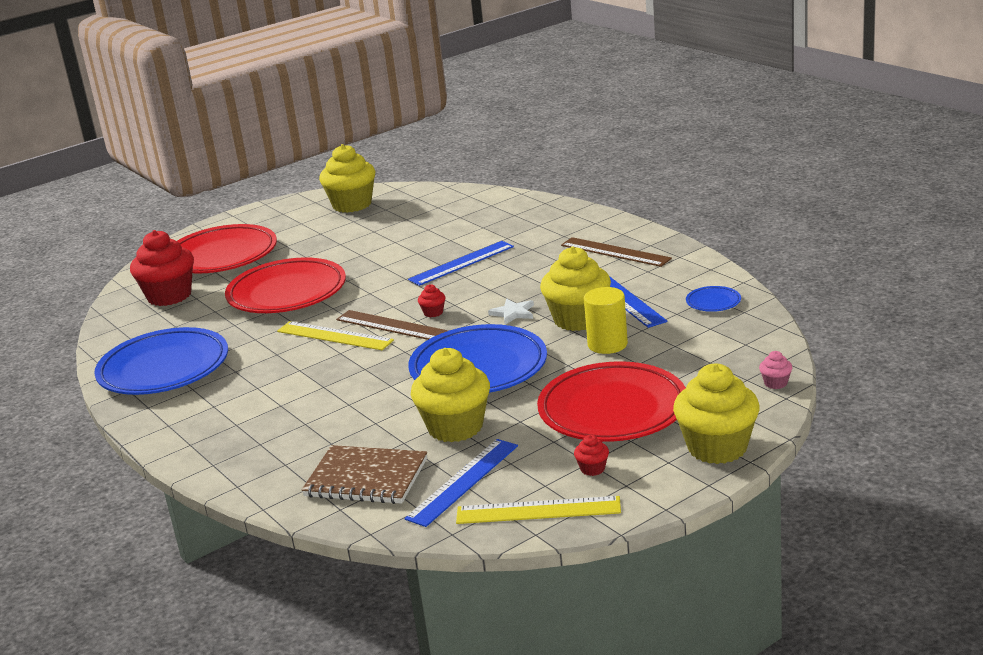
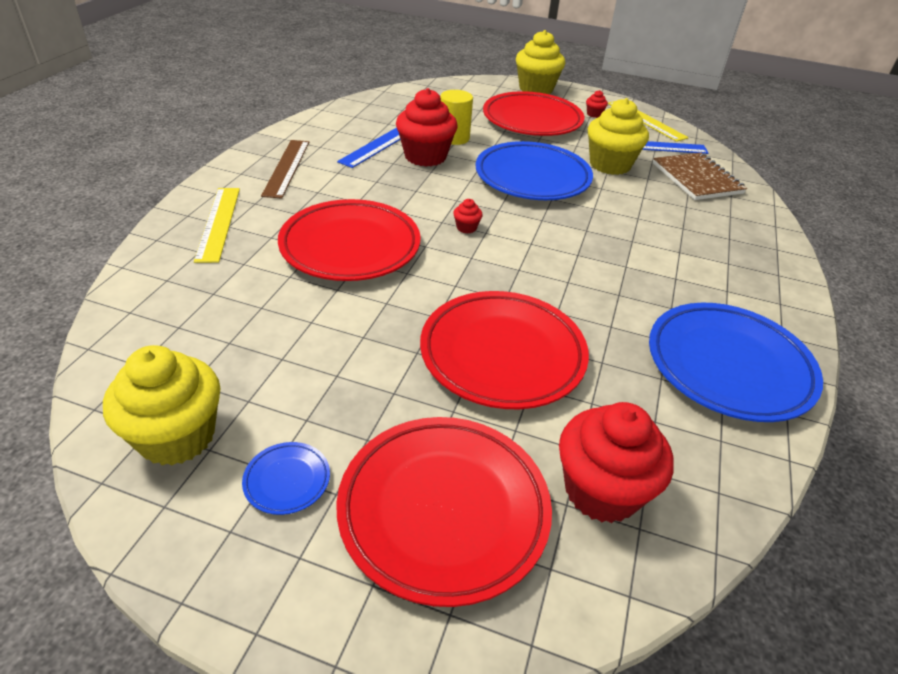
camera: 130 degrees left, 15 degrees up
yellow ruler [277,321,394,350] -> yellow ruler moved to [194,188,240,263]
brown ruler [336,310,448,340] -> none
blue ruler [408,241,514,286] -> red plate [278,199,421,281]
white star [488,299,534,325] -> none
yellow cupcake [540,246,611,331] -> red cupcake [396,88,457,167]
blue plate [686,286,741,312] -> blue plate moved to [242,442,330,515]
pink cupcake [759,351,792,389] -> none

